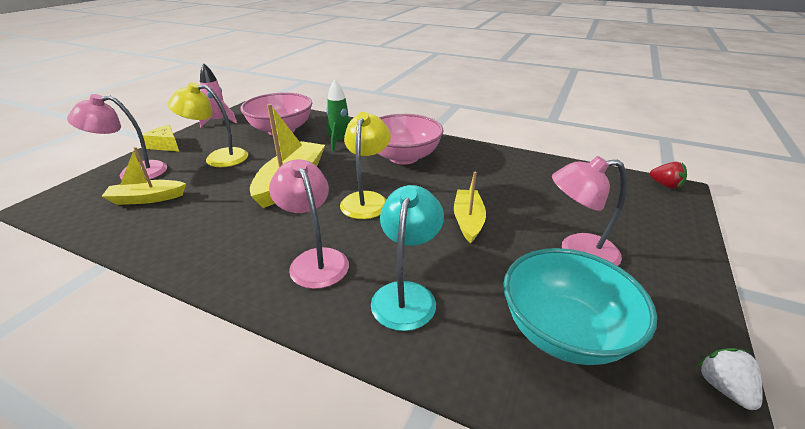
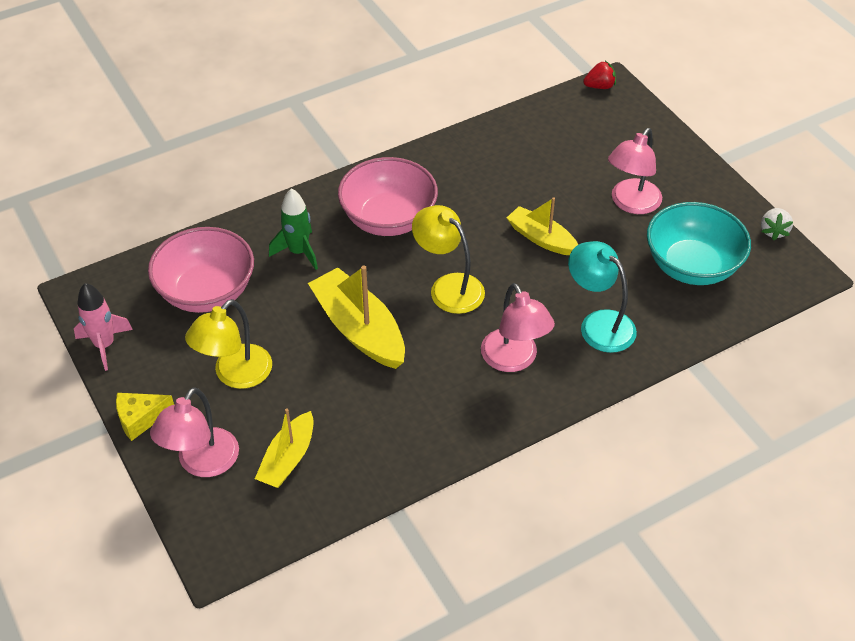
camera: 55 degrees left, 15 degrees up
pink lamp [269,159,349,289] -> pink lamp turned 120 degrees counterclockwise [481,283,555,372]
white strawberry [697,348,762,410] -> white strawberry turned 105 degrees counterclockwise [761,208,793,240]

